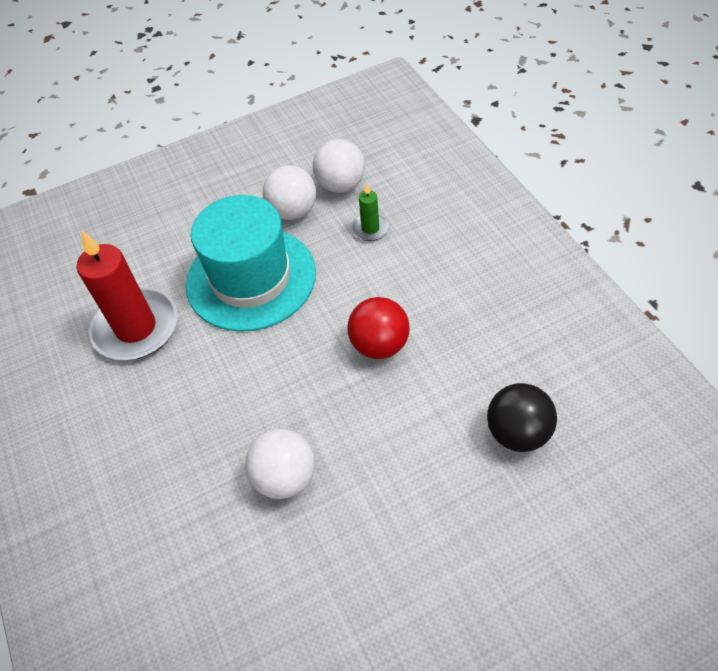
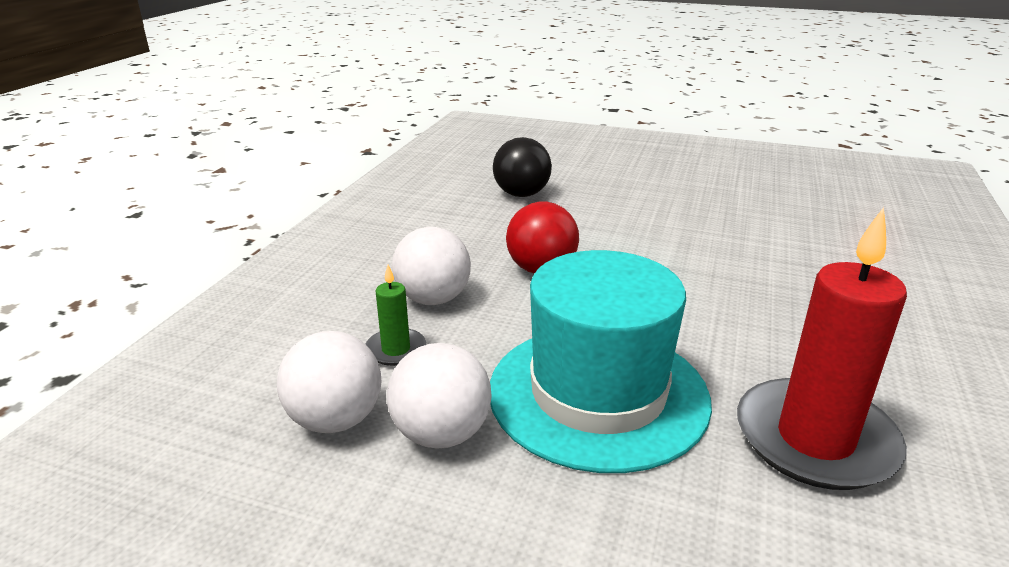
camera: 140 degrees left, 25 degrees down
white ball [245,429,315,499] -> white ball moved to [392,227,471,305]

